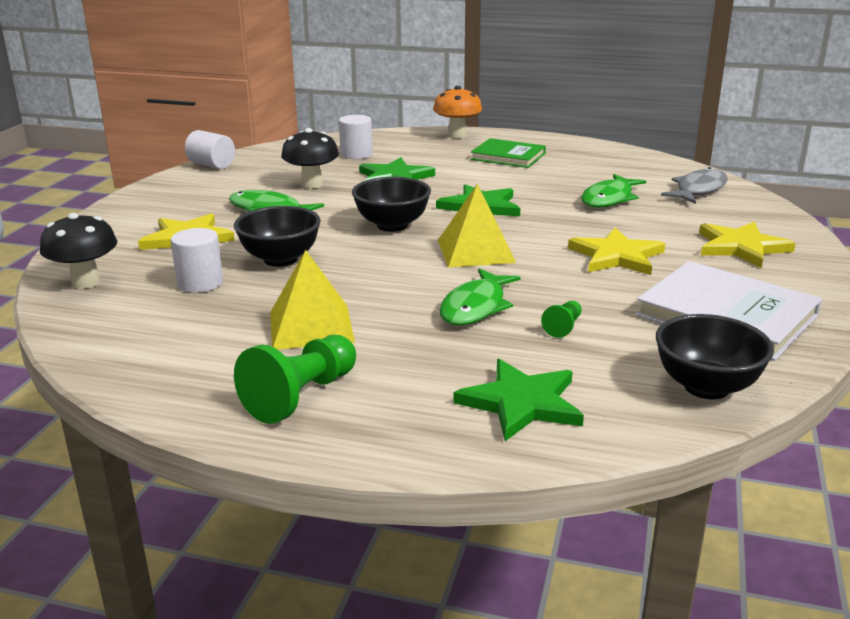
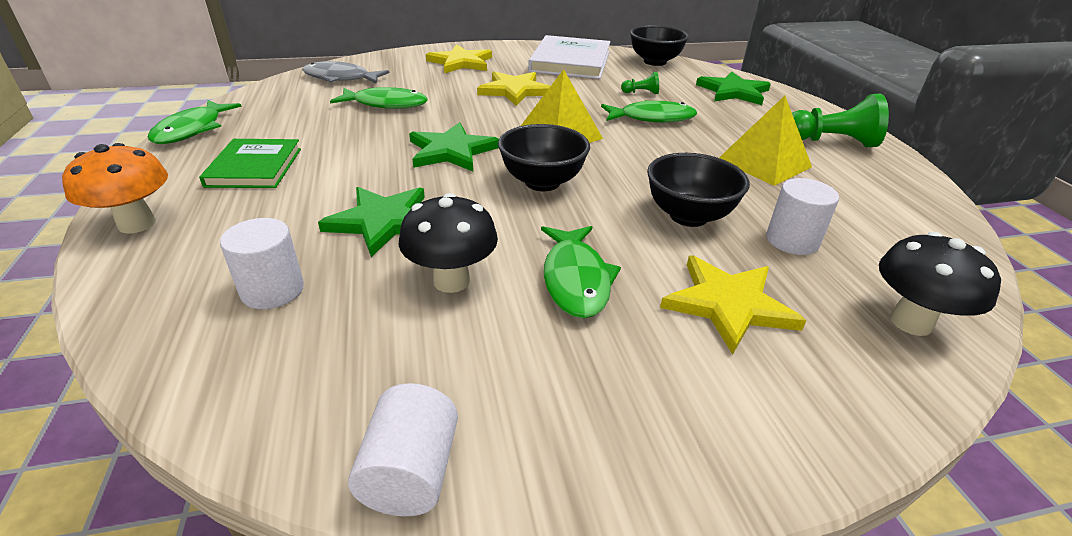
camera: 120 degrees left, 10 degrees up
none -> green fish [148,100,242,144]

